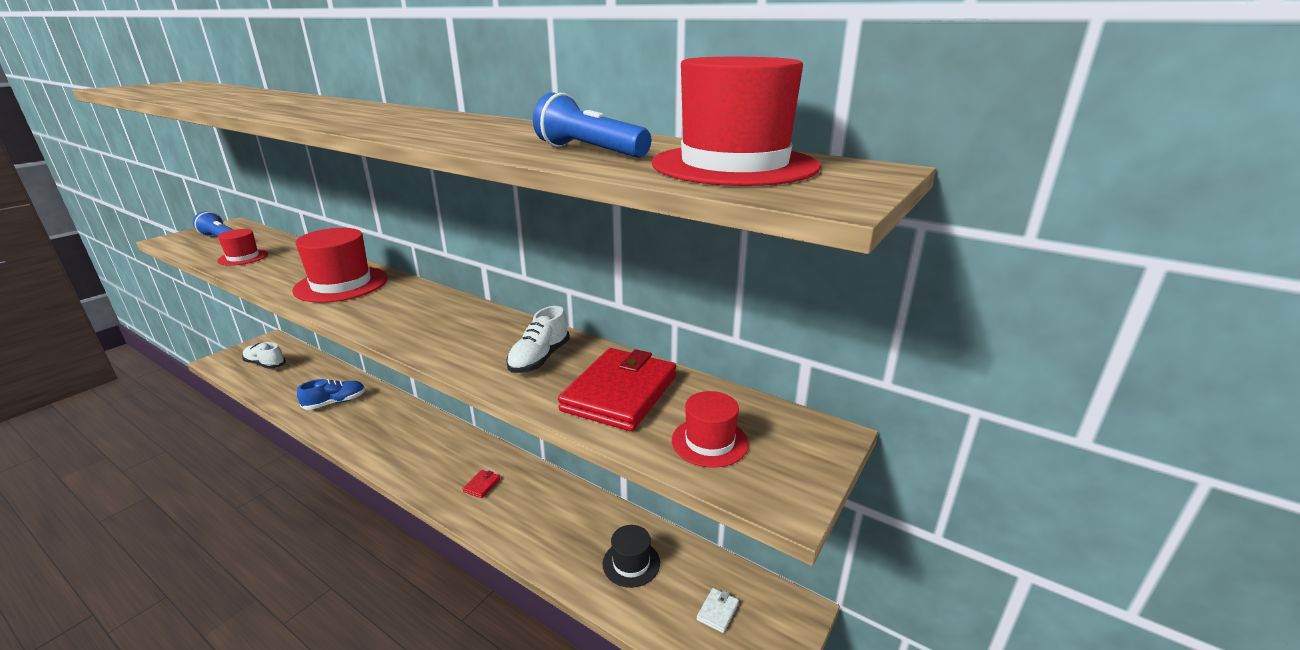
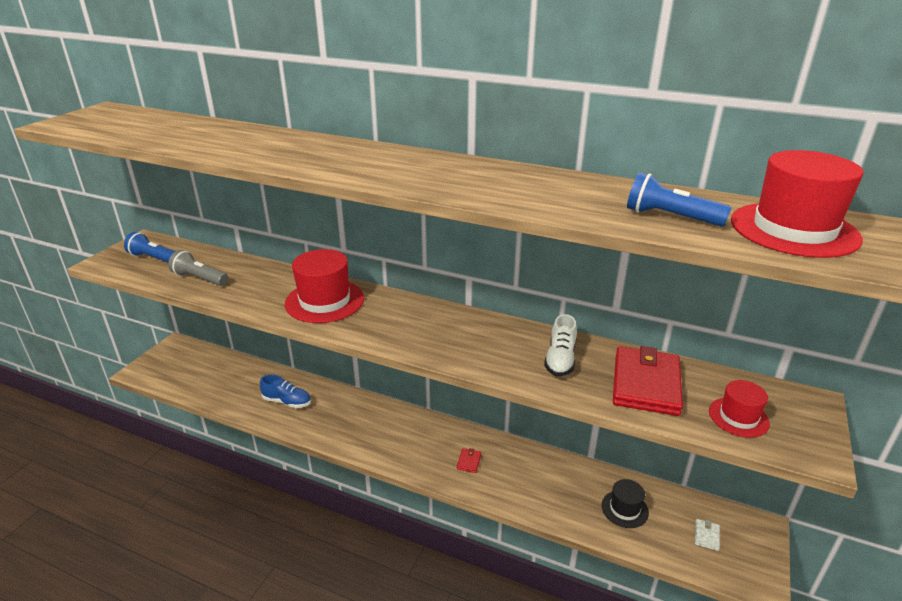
camera: 10 degrees left, 5 degrees up
red hat [217,229,268,266] -> grey flashlight [168,250,228,286]
white shoe [242,342,286,369] -> none
blue shoe [297,379,365,410] -> blue shoe turned 60 degrees clockwise [260,375,311,408]

